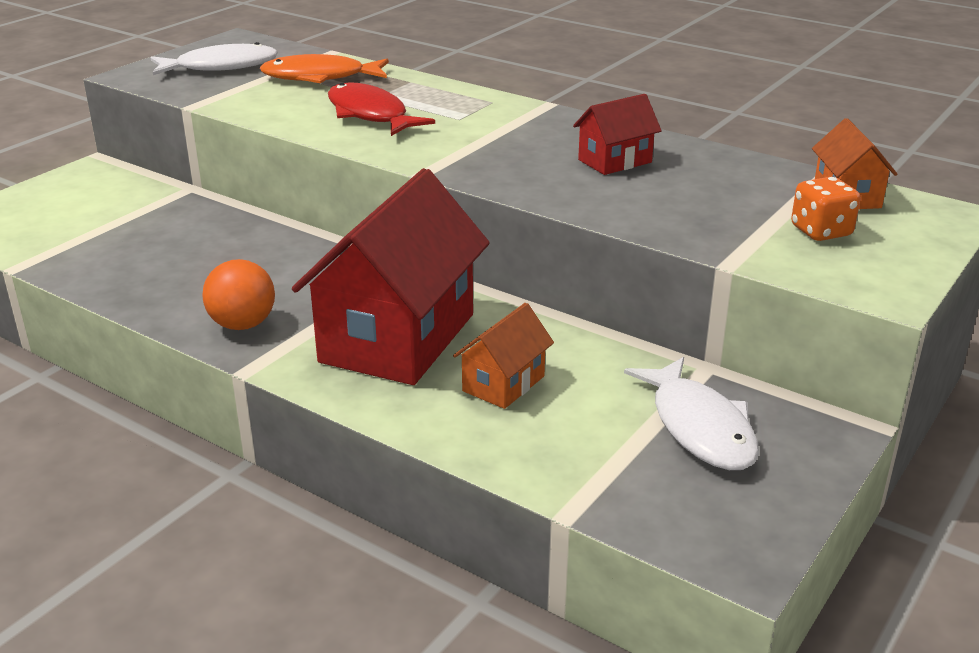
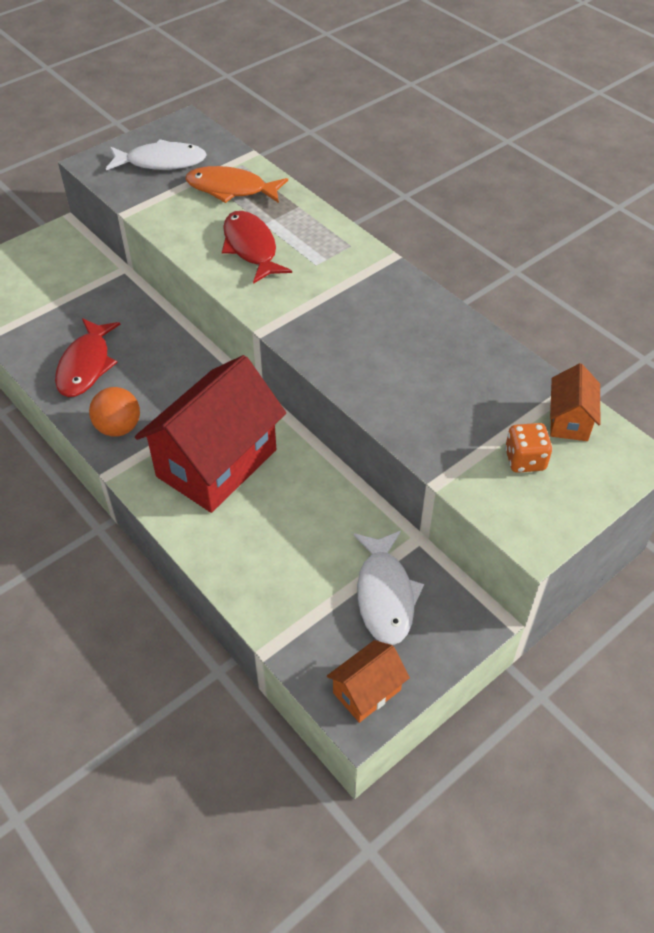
camera: 15 degrees right, 20 degrees up
orange house [453,303,554,409] -> orange house moved to [327,640,410,723]
red house [573,94,662,175] -> none
none -> red fish [55,318,120,397]

